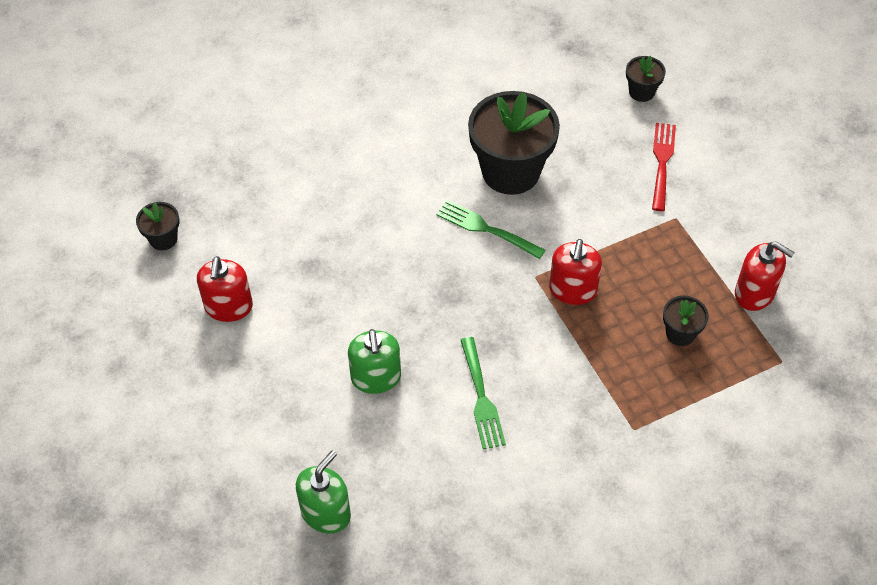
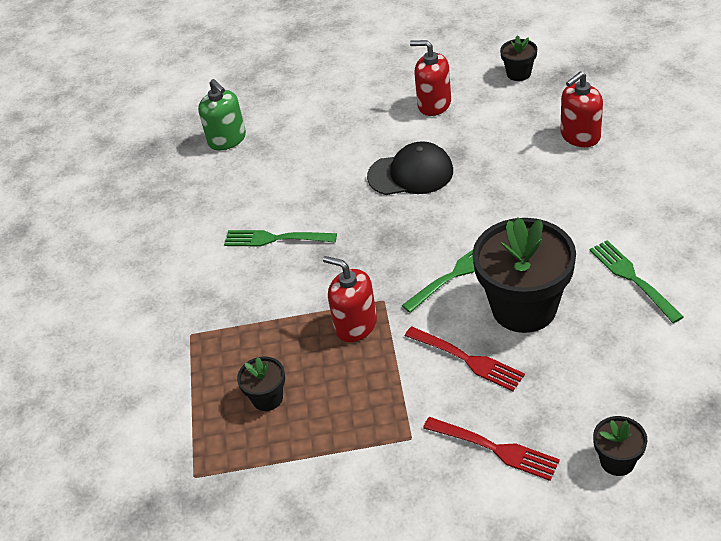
camera: 115 degrees right, 10 degrees down
green soap dispenser [348,329,401,394] -> none
red soap dispenser [735,241,795,311] -> red soap dispenser moved to [560,71,603,147]
none -> black cap [367,141,453,195]
none -> red fork [405,326,525,391]
none -> green fork [590,240,684,323]

